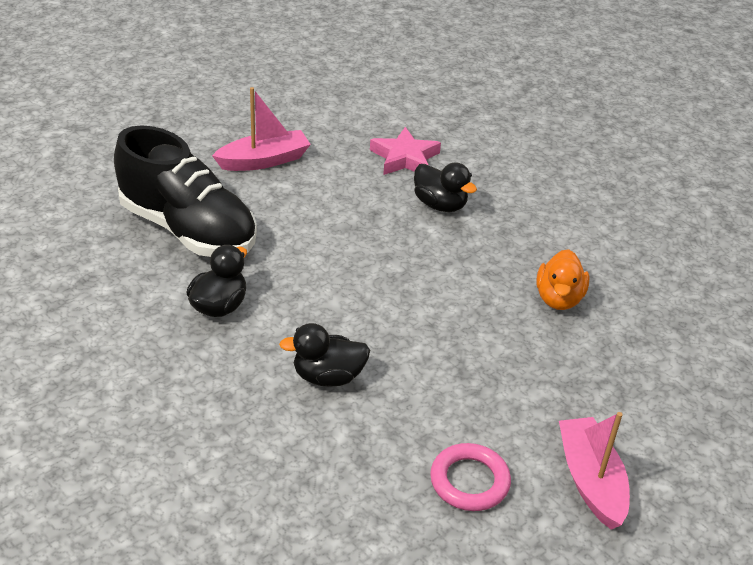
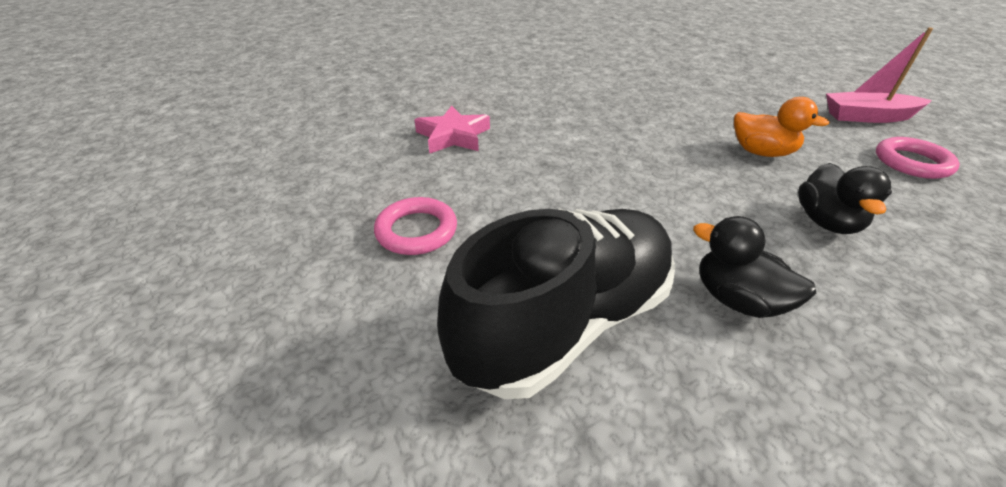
camera: 75 degrees left, 0 degrees up
pink boat [212,87,311,171] -> pink ring [374,197,457,255]
black duck [414,162,477,212] -> none
orange duck [536,249,589,310] -> orange duck moved to [734,97,830,157]

